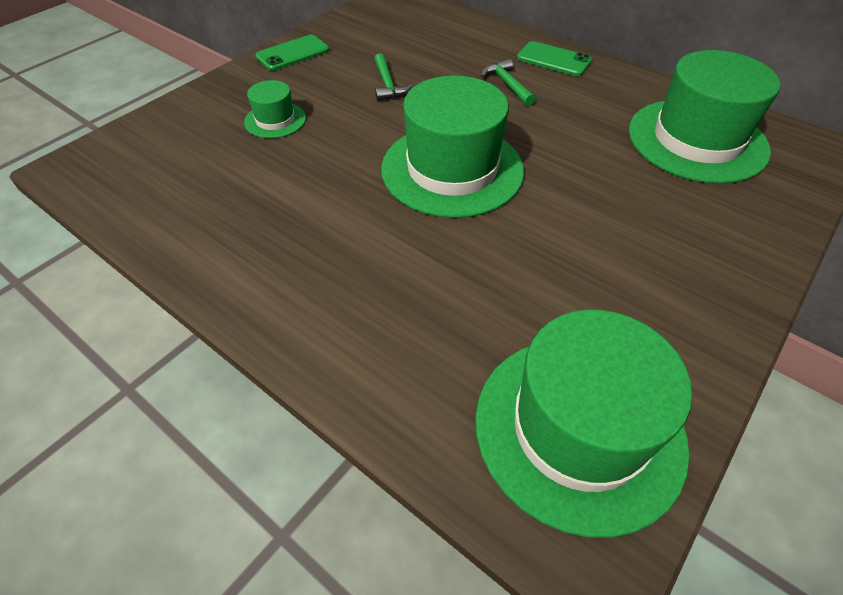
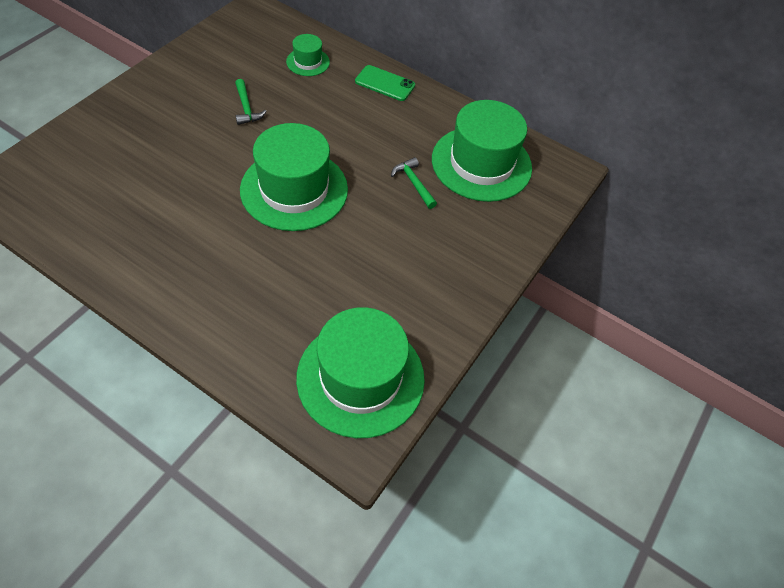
camera: 10 degrees left, 5 degrees up
green hat [244,80,306,138] -> green hat moved to [286,34,330,76]
green phone [255,35,329,71] -> none
green hammer [481,59,536,106] -> green hammer moved to [391,157,437,209]

